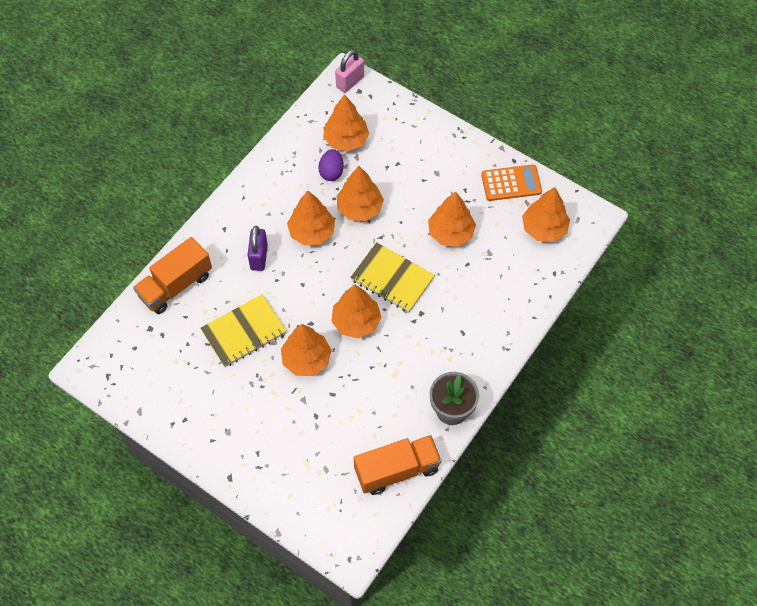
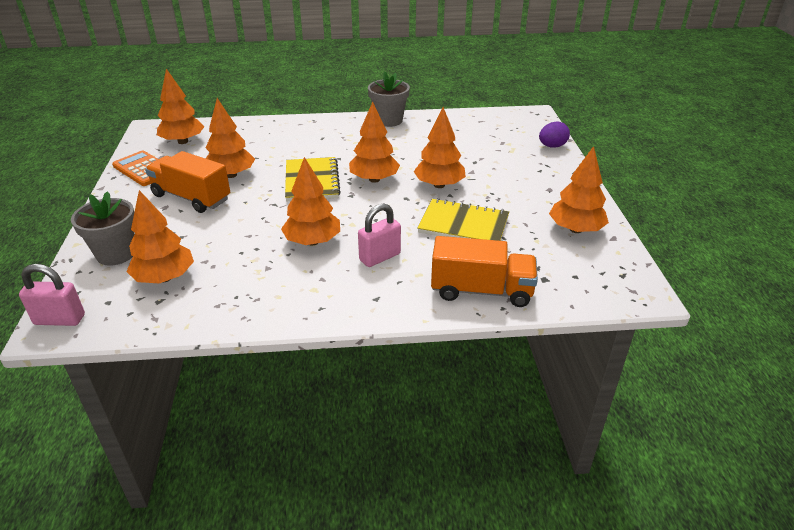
camera: 130 degrees left, 25 degrees down
purple padlock [248,226,268,271] -> pink padlock [358,203,401,267]
purple egg [318,149,344,181] -> purple egg moved to [539,122,570,148]
orange tree [337,166,384,221] -> orange tree moved to [549,146,609,233]
orange truck [354,435,441,495] -> orange truck moved to [145,151,230,213]
none -> grey flower pot [71,191,134,266]

